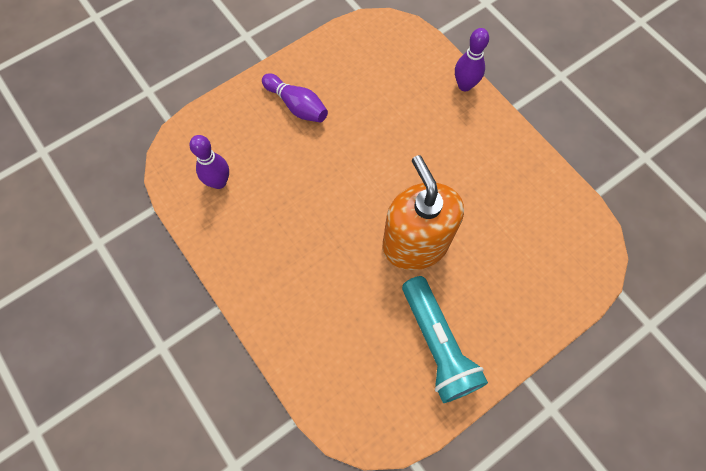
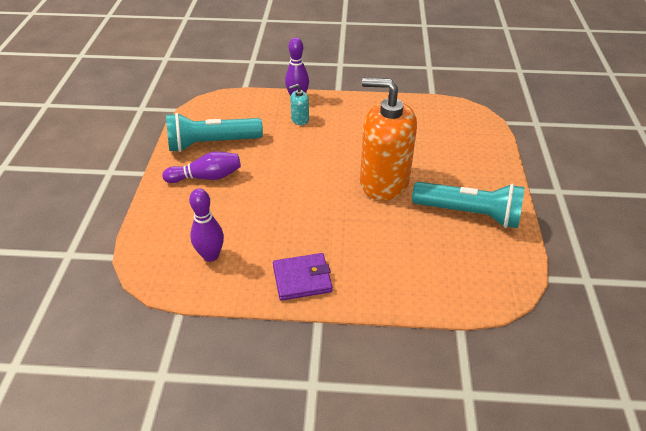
camera: 50 degrees left, 25 degrees down
none -> turquoise flashlight [166,113,263,152]
none -> purple wallet [273,253,333,301]
none -> turquoise soap dispenser [289,84,309,125]

